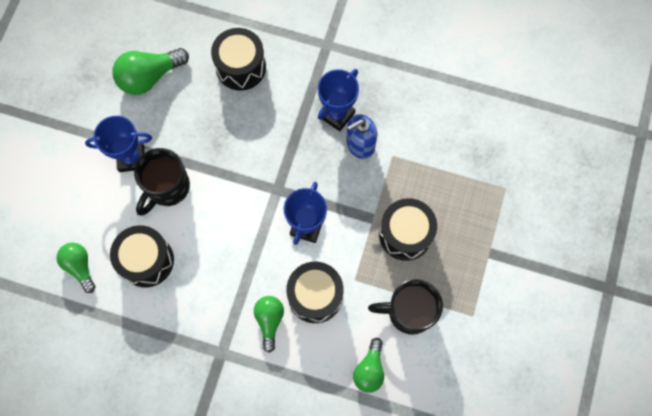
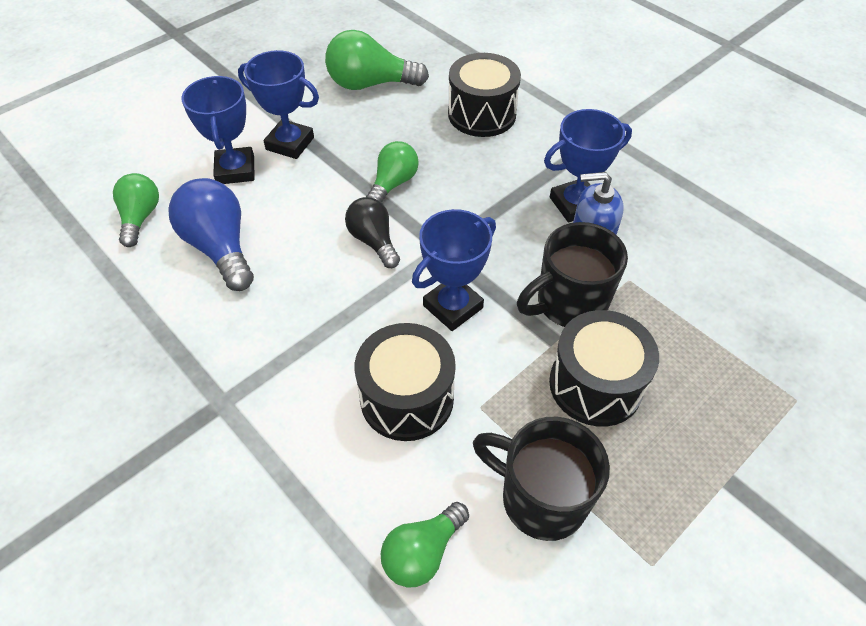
camera: 30 degrees right, 20 degrees down
black drum [110,225,174,288] -> blue light bulb [168,178,254,291]
black mug [134,148,190,216] -> black mug moved to [517,222,628,327]
green light bulb [254,296,284,353] -> green light bulb moved to [366,141,419,203]
none -> blue trophy [181,76,254,184]
none -> black light bulb [345,197,400,268]

